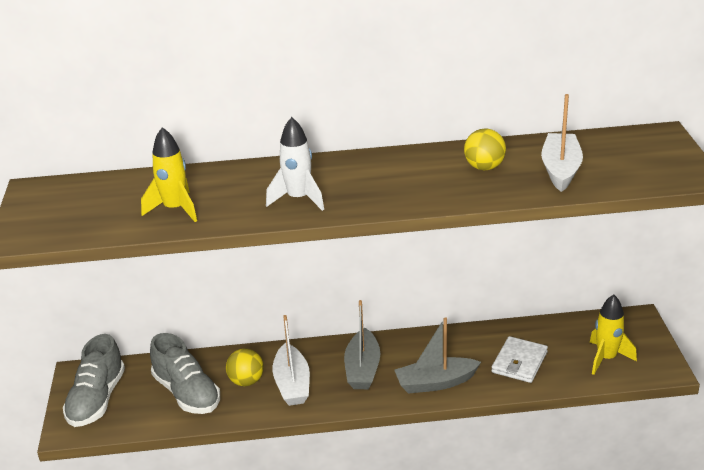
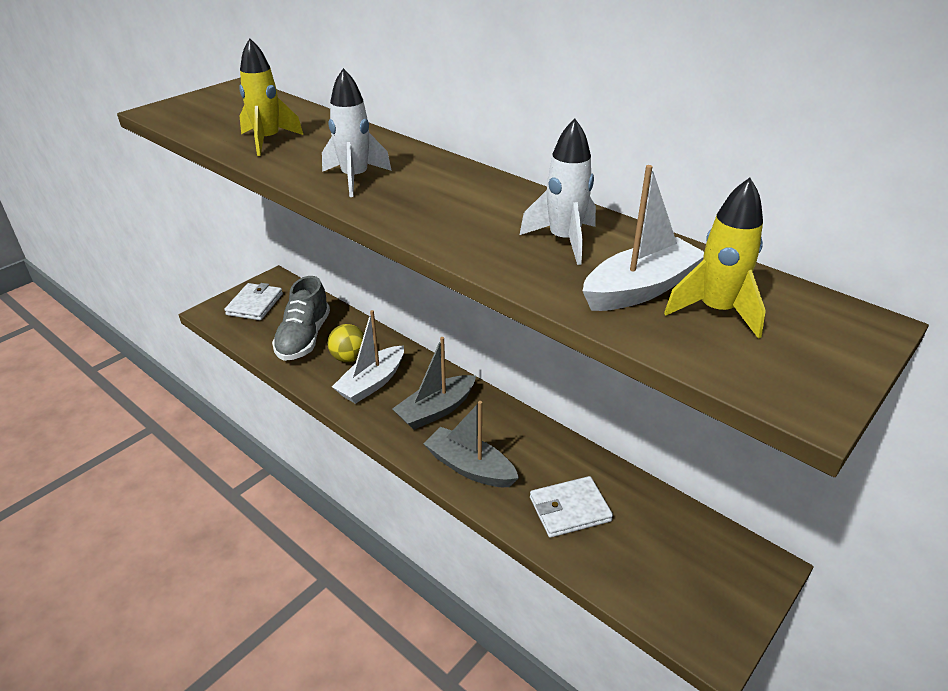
camera: 45 degrees right, 5 degrees up
grey shoe [63,334,125,427] -> white wallet [224,283,283,320]
yellow ball [464,128,506,170] -> white rocket [520,119,596,265]
yellow rocket [590,295,637,375] -> yellow rocket moved to [664,178,766,339]

